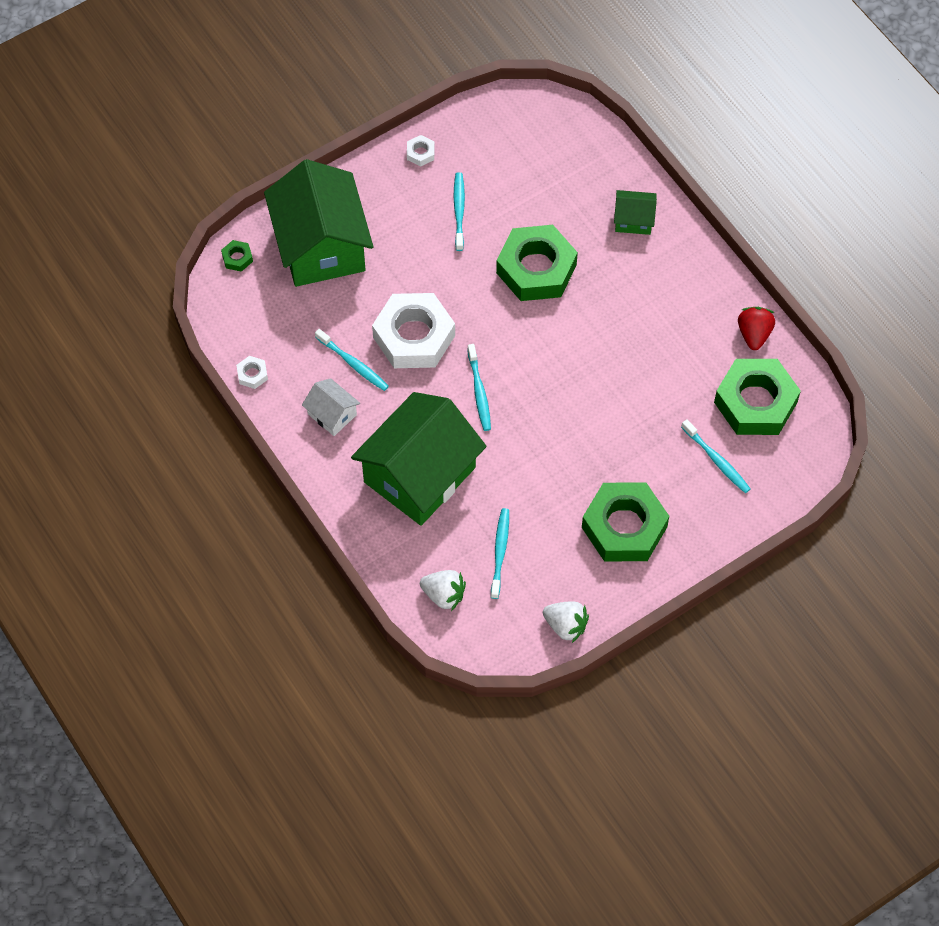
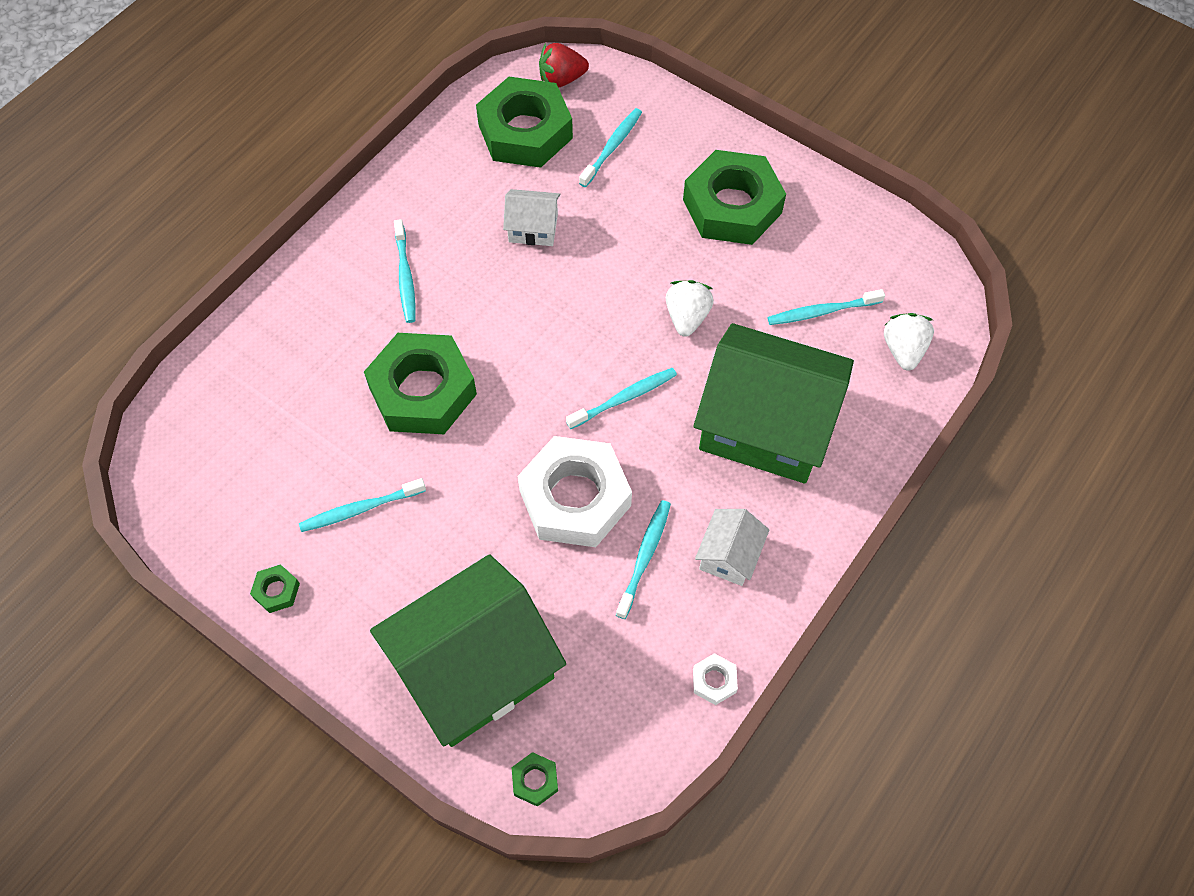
camera: 110 degrees left, 0 degrees up
white nut [407,135,435,167] -> green nut [250,564,300,613]
white strawberry [543,601,589,643] -> white strawberry moved to [666,280,714,337]
green house [614,190,657,235] -> none
red strawberry [738,307,775,350] -> red strawberry moved to [539,43,589,88]
none -> turquoise toothbrush [394,219,416,323]
none -> white house [503,189,560,246]

